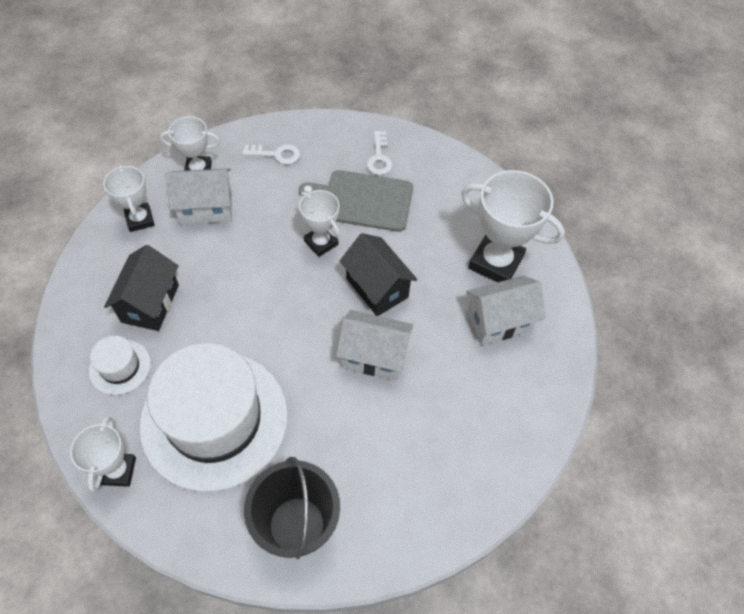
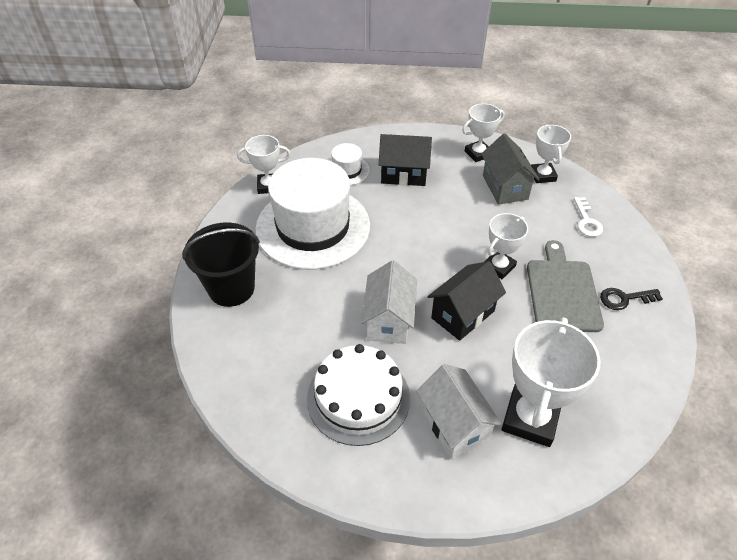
camera: 85 degrees right, 10 degrees down
white house [165,168,232,224] -> grey house [481,134,540,205]
white key [367,131,392,175] -> black key [600,288,663,310]
none -> white cake [307,344,410,446]

